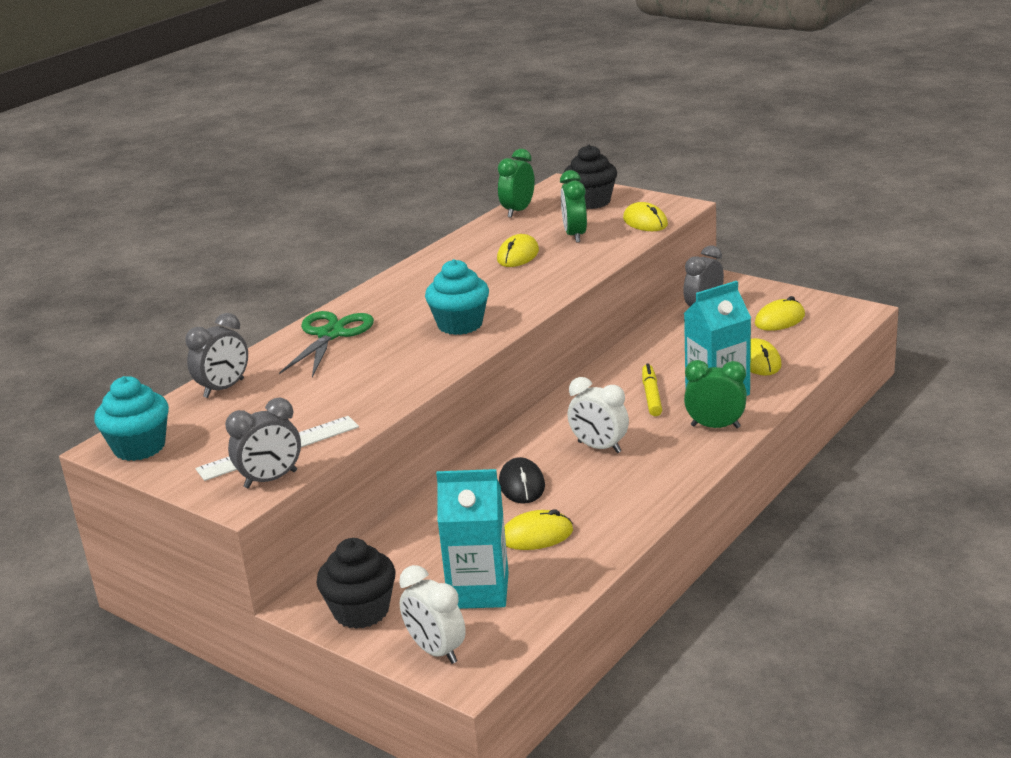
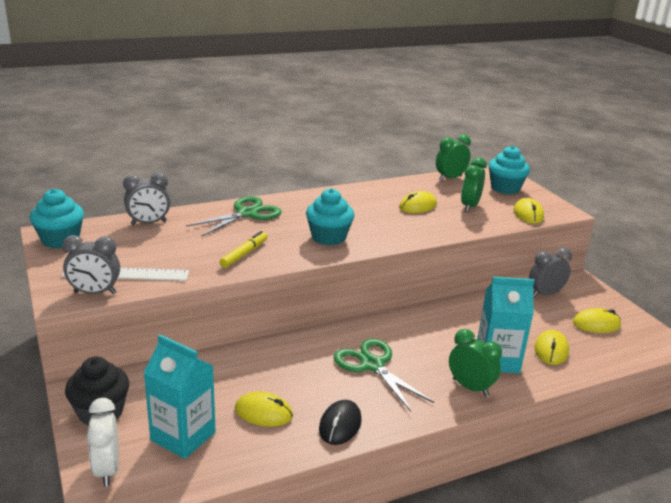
camera: 25 degrees right, 0 degrees up
black mouse [499,457,545,503] -> black mouse moved to [319,400,362,445]
black cupcake [564,145,617,209] -> turquoise cupcake [488,146,530,194]
white clock [568,377,629,453] -> green scissors [334,339,434,412]
yellow marker [642,363,662,416] -> yellow marker moved to [220,231,268,268]

